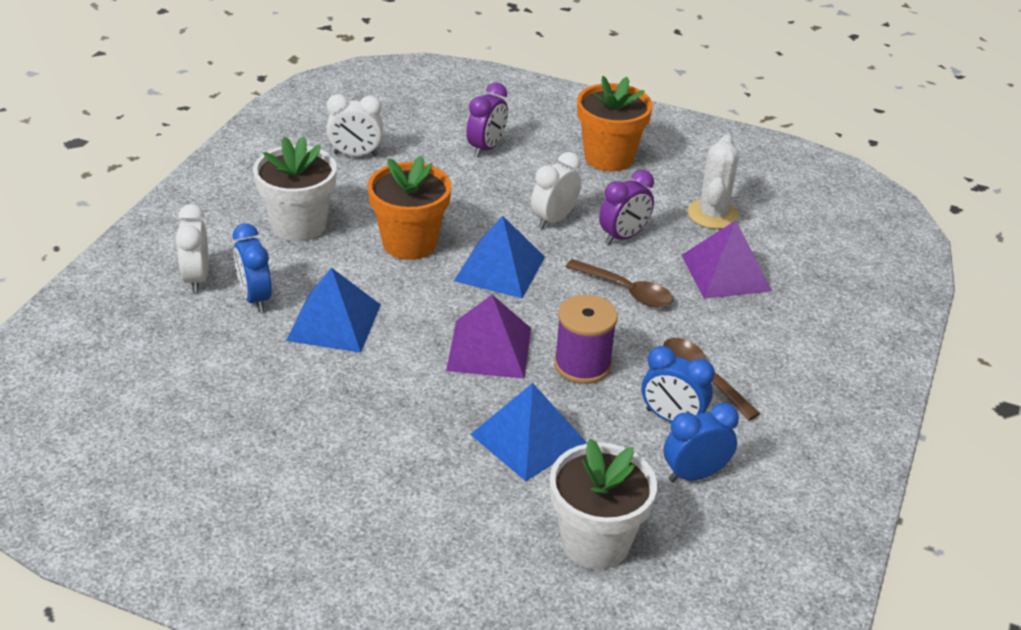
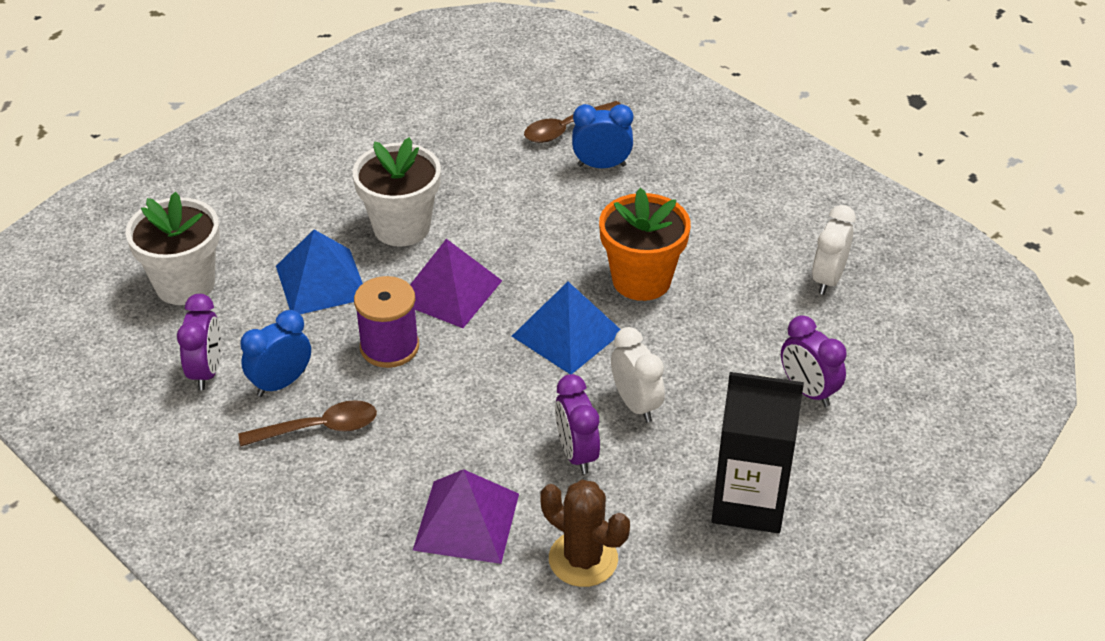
camera: 115 degrees right, 5 degrees up
white clock [176,204,208,293] -> none
white flower pot [253,136,337,242] -> white flower pot moved to [353,137,441,247]
blue pyramid [286,268,381,353] -> none
brown spoon [566,259,674,308] -> brown spoon moved to [524,101,621,143]
orange flower pot [577,76,653,171] -> black carton [711,372,804,533]
blue clock [664,403,739,482] -> purple clock [177,294,221,390]
white cactus [688,135,739,229] -> brown cactus [541,479,630,587]

